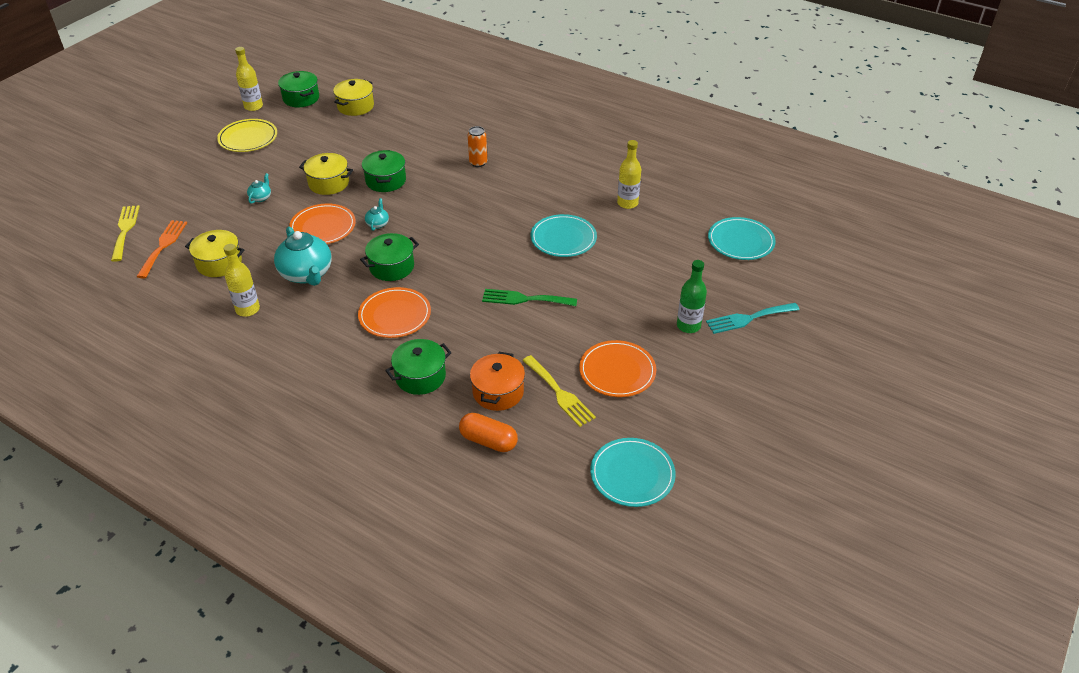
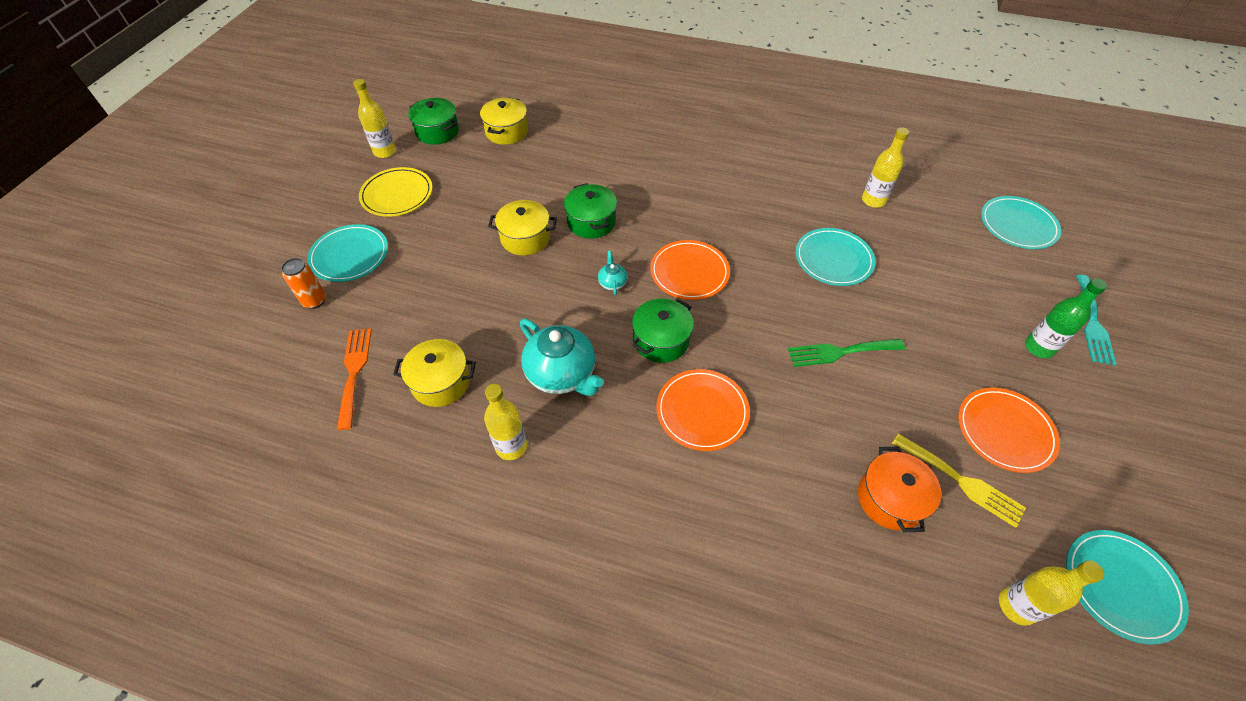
camera: 15 degrees left, 10 degrees up
yellow fork [111,205,140,262] -> none
turquoise teapot [247,173,271,204] -> none
orange plate [289,203,356,244] -> orange plate moved to [650,240,730,300]
green pot [385,339,452,395] -> none
orange capsule [459,413,518,452] -> none
orange can [468,126,487,167] -> orange can moved to [281,258,326,309]
turquoise fork [706,303,800,334] -> turquoise fork turned 45 degrees counterclockwise [1076,275,1116,365]
none -> turquoise plate [307,224,388,282]
none -> yellow bottle [999,560,1104,626]

